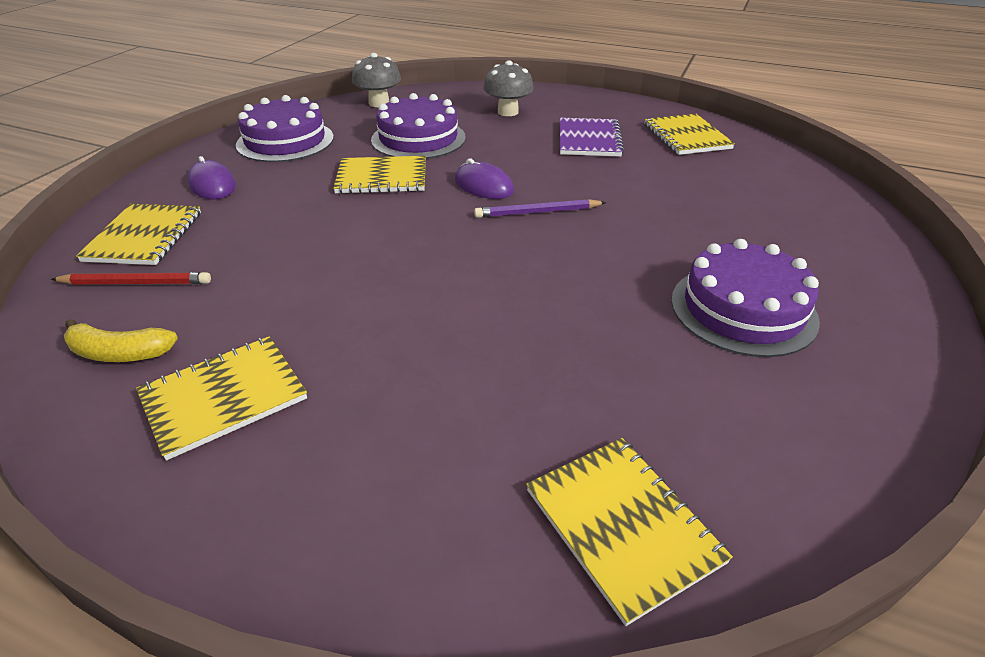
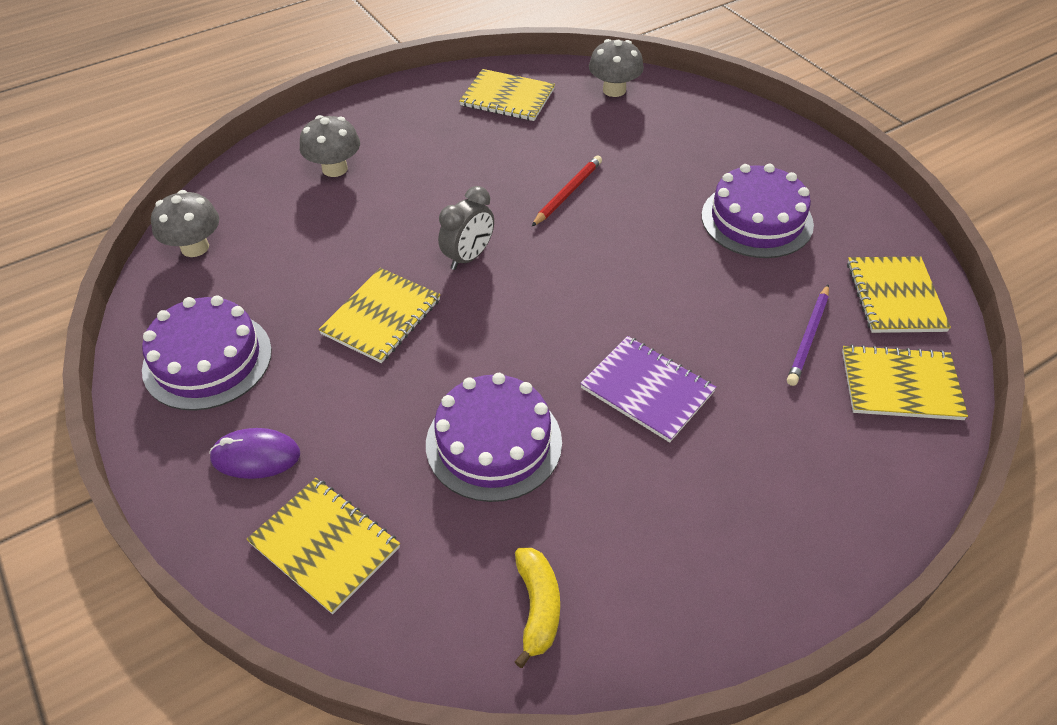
camera: 55 degrees left, 10 degrees up
red pencil [51,272,211,285] -> red pencil moved to [531,155,602,227]
yellow banana [64,319,178,362] -> yellow banana turned 45 degrees counterclockwise [514,548,560,668]
yellow notebook [136,336,307,461] -> yellow notebook moved to [847,256,951,333]
purple cake [371,93,466,159] -> purple cake moved to [426,373,562,502]
purple mouse [455,159,514,199] -> grey clock [438,186,494,270]
purple pencil [474,199,606,218] -> purple pencil moved to [787,285,829,386]
purple notebook [560,118,624,157] -> purple notebook moved to [580,336,716,442]
none -> grey mushroom [589,39,644,97]

